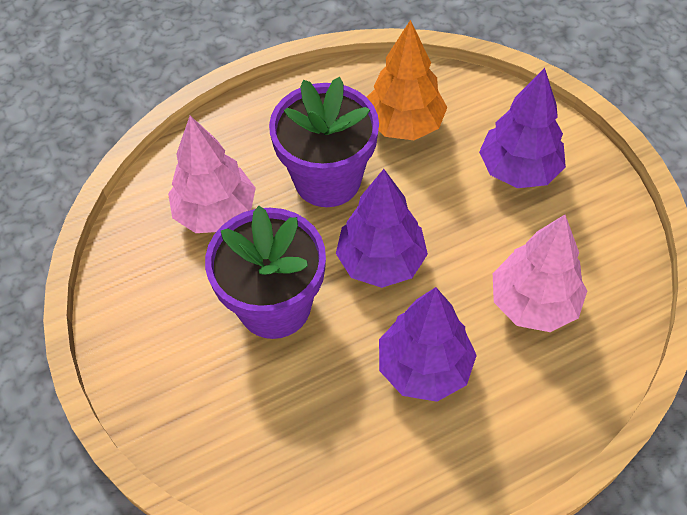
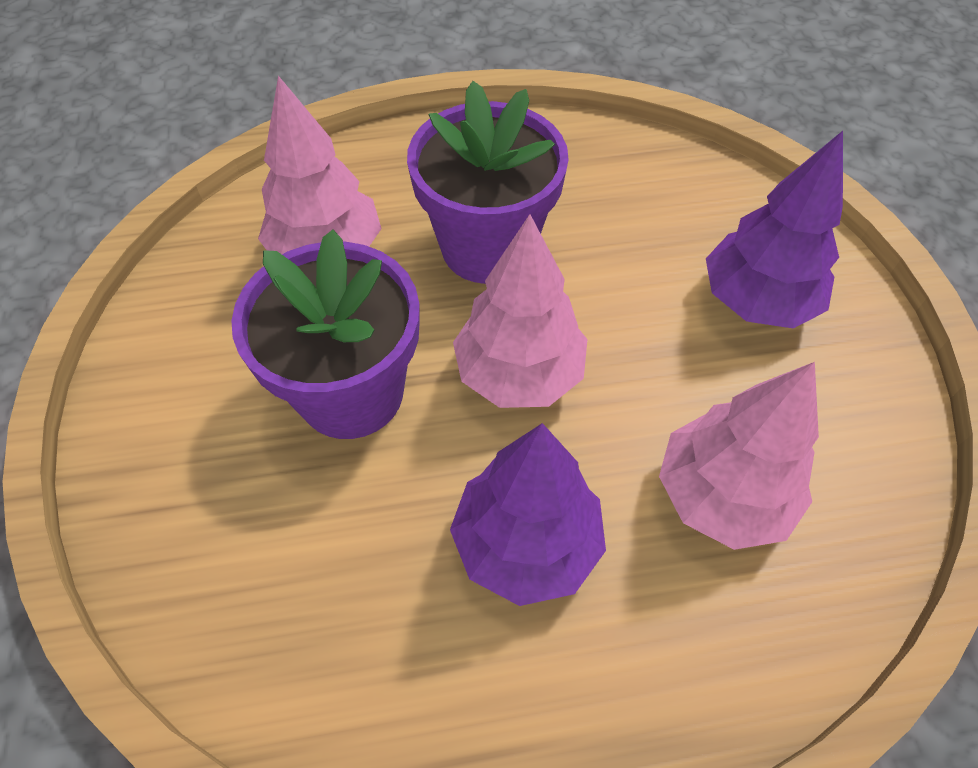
camera: 15 degrees right, 0 degrees up
purple tree [336,169,428,288] -> pink tree [453,214,588,408]
orange tree [367,20,448,140] -> none

